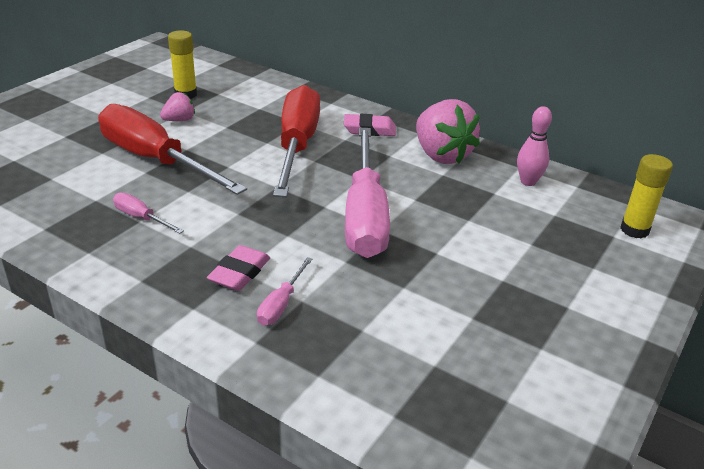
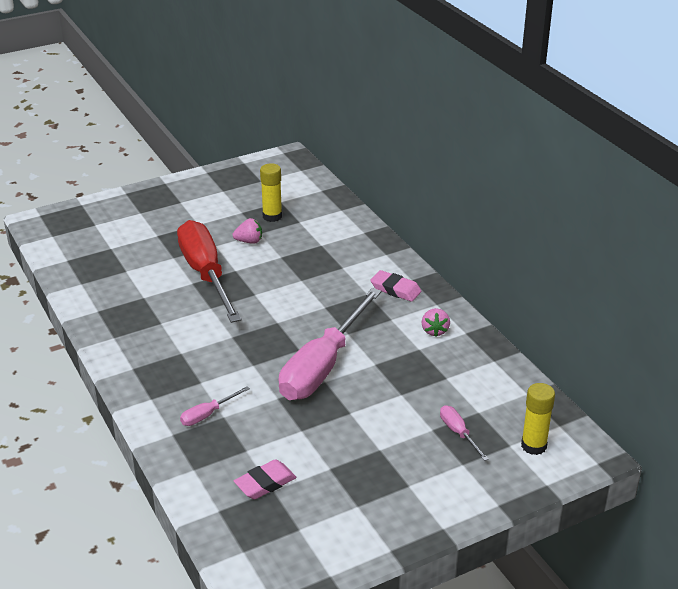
camera: 30 degrees right, 0 degrees up
pink screwdriver [113,192,184,234] -> pink screwdriver moved to [440,405,489,461]
pink eraser [207,245,270,291] -> pink eraser moved to [234,460,296,499]
red screwdriver [273,85,320,197] -> none
pink strawberry [416,99,480,164] -> pink strawberry [422,308,450,337], size x0.49
pink bowling pin [517,106,552,186] -> none

